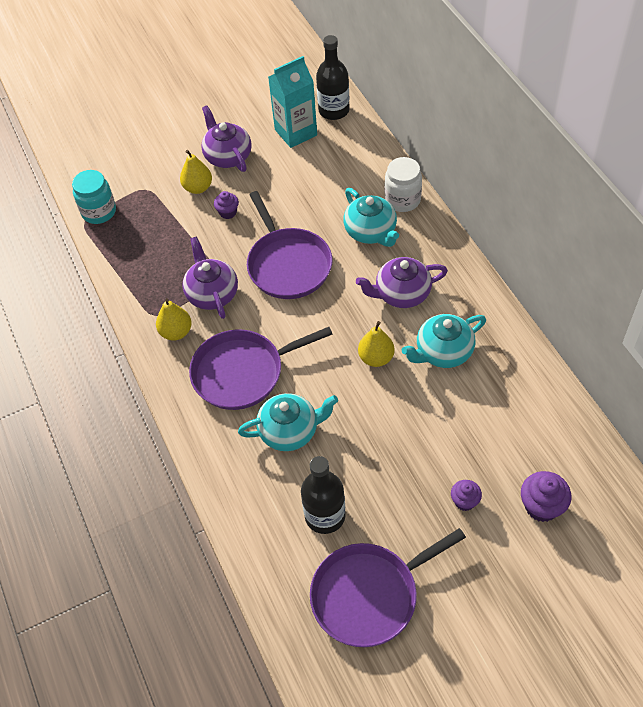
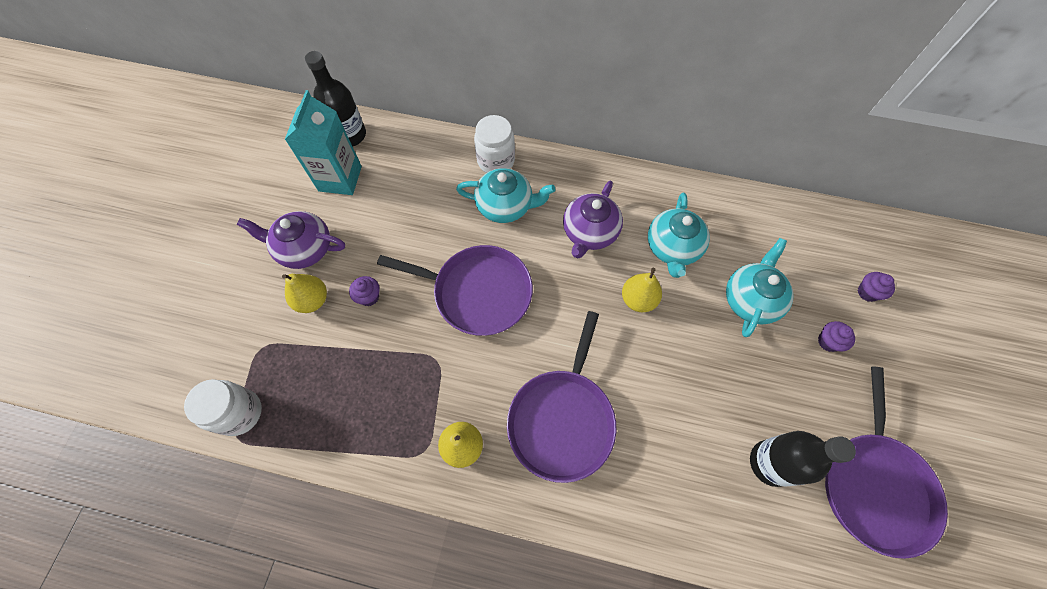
camera: 55 degrees left, 10 degrees up
turquoise jar [72,170,116,224] -> white jar [184,379,262,436]
purple teapot [182,237,238,319] -> none
turquoise teapot [238,393,338,451] -> turquoise teapot moved to [726,238,794,337]
purple cupcake [521,471,572,522] -> purple cupcake [858,272,895,302], size x0.63

